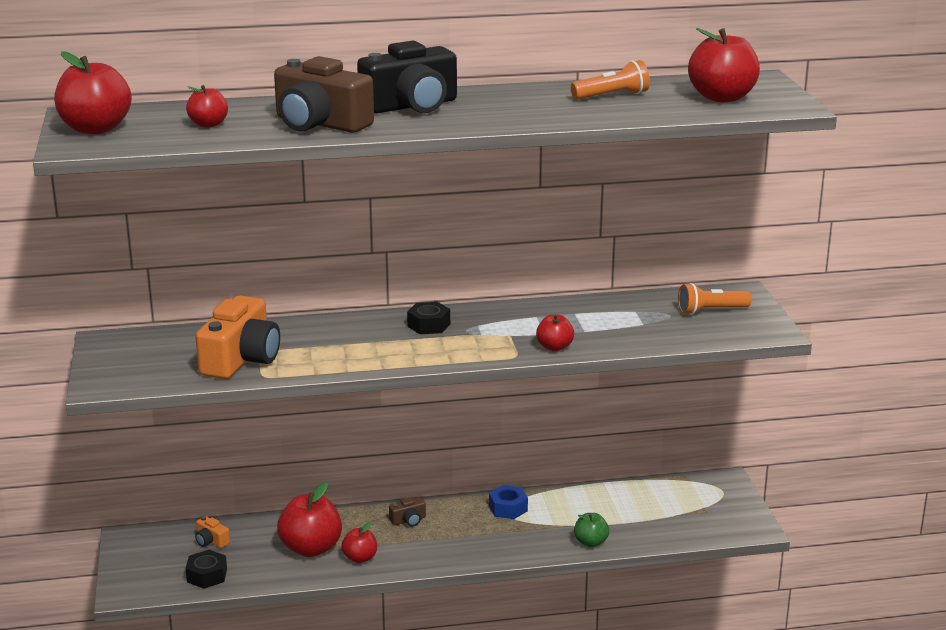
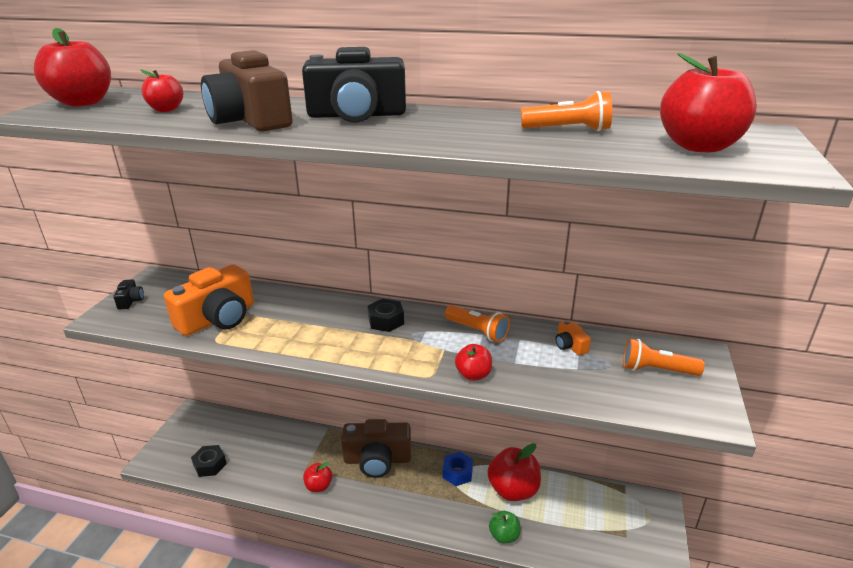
camera: 25 degrees right, 5 degrees up
orange camera [195,516,230,548] -> orange camera moved to [555,320,591,355]
red apple [277,482,342,557] -> red apple moved to [487,443,541,501]
brown camera [389,497,426,527] -> brown camera [341,419,411,478], size x2.36
none -> black camera [113,279,144,310]
none -> orange flashlight [445,305,510,343]

